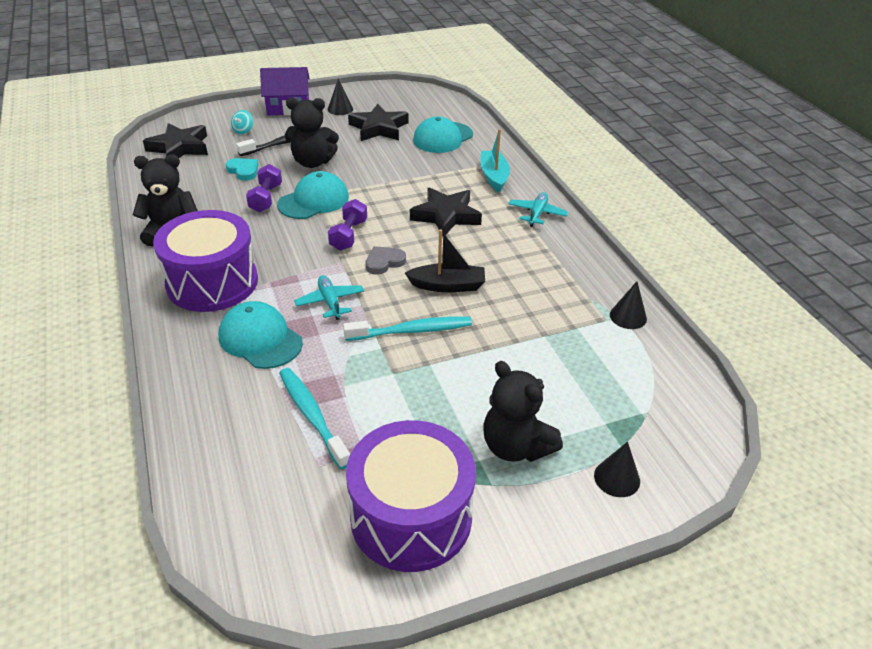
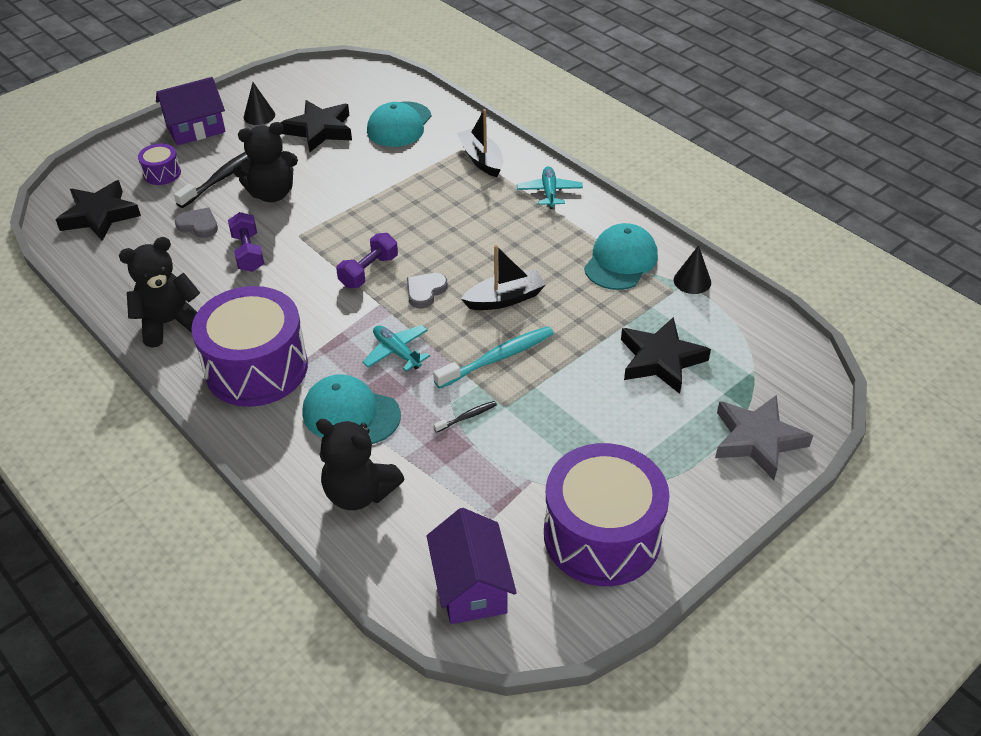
camera: 20 degrees left, 5 degrees up
turquoise heart [226,158,259,181] -> grey heart [175,208,218,238]
turquoise spinning top [231,110,253,134] -> purple drum [138,144,181,185]
turquoise cap [277,171,349,219] -> turquoise cap moved to [584,223,658,290]
turquoise toothbrush [279,368,350,469] -> none
purple dumbbell [328,199,367,251] -> purple dumbbell turned 45 degrees clockwise [336,233,398,288]
black star [410,187,482,236] -> black star moved to [621,317,711,394]
turquoise boat [481,129,510,192] -> black boat [457,109,503,177]
black teddy bear [483,361,563,462] -> black teddy bear moved to [316,419,404,510]
black cone [594,442,640,497] -> grey star [715,395,813,480]
none -> purple house [427,508,517,624]
none -> black toothbrush [434,401,497,433]

